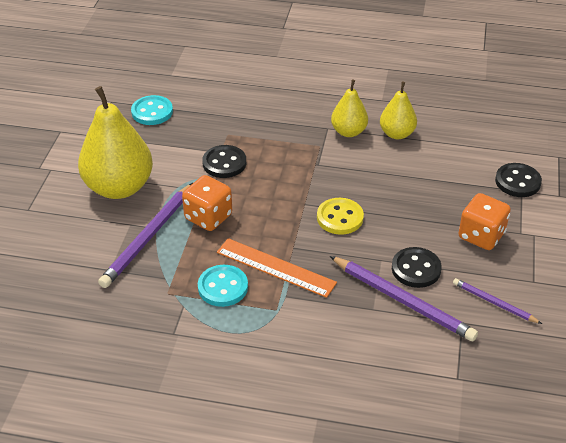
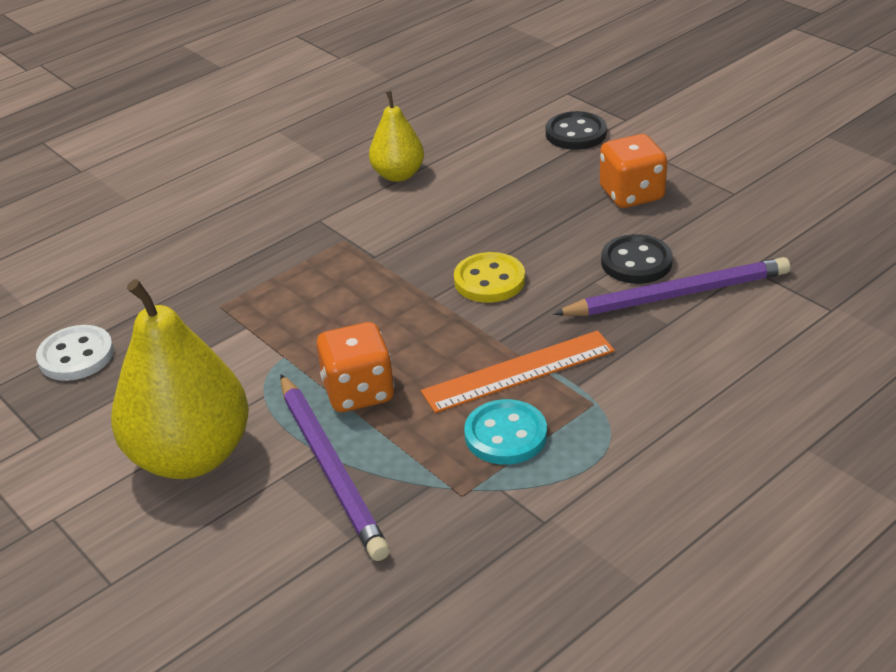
camera: 50 degrees left, 5 degrees down
turquoise button [131,95,173,125] -> white button [36,325,114,381]
black button [202,145,246,178] -> none
yellow pear [331,80,368,137] -> none
purple pencil [453,278,542,324] -> none

